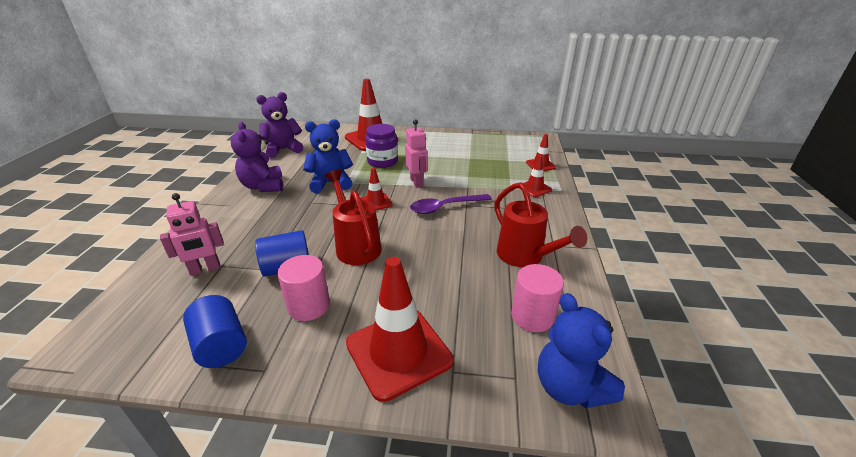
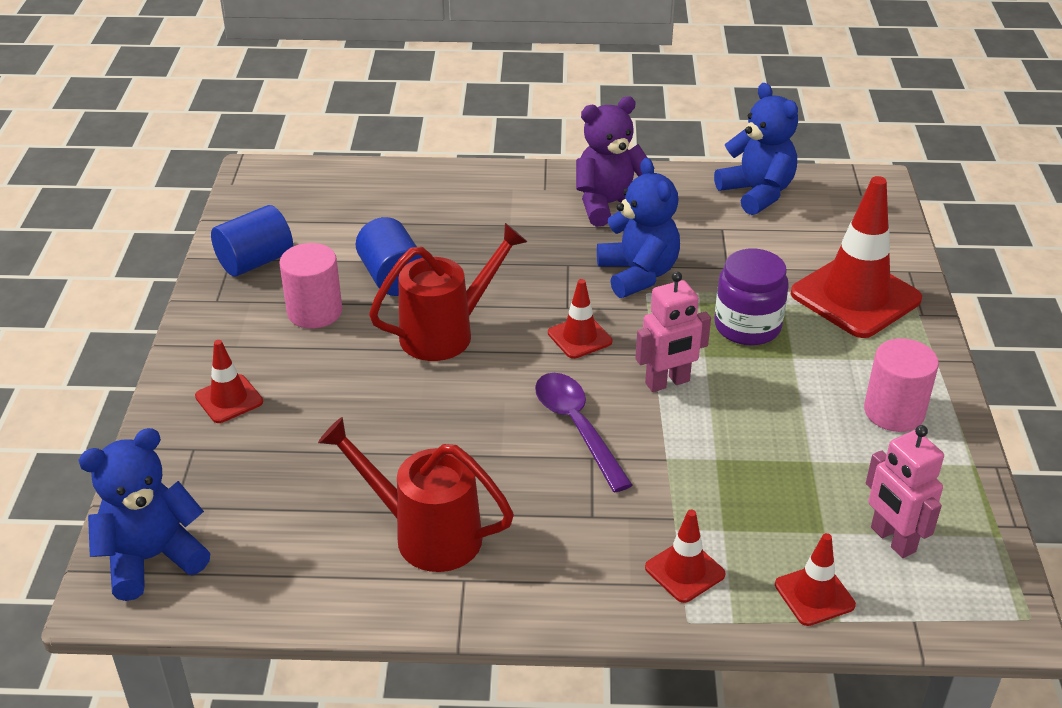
camera: 85 degrees right, 5 degrees up
pink robot [160,193,224,276] -> pink robot moved to [866,425,944,558]
purple teddy bear [256,92,303,158] -> blue teddy bear [714,83,798,215]
red traffic cone [346,257,453,402] -> red traffic cone [195,340,263,423], size x0.50
red watering can [494,182,587,267] -> red watering can turned 60 degrees clockwise [318,417,514,572]
pink cylinder [511,264,564,332] -> pink cylinder moved to [864,338,939,432]

